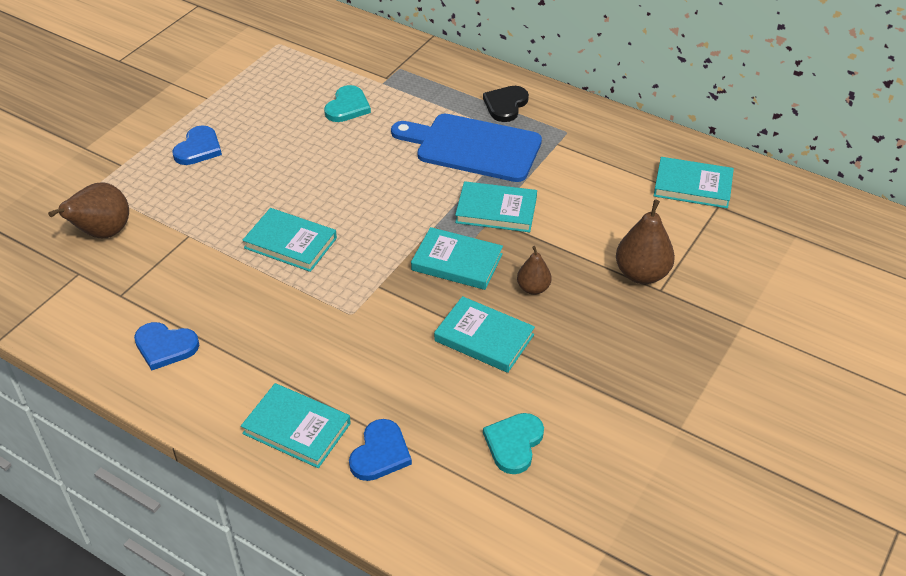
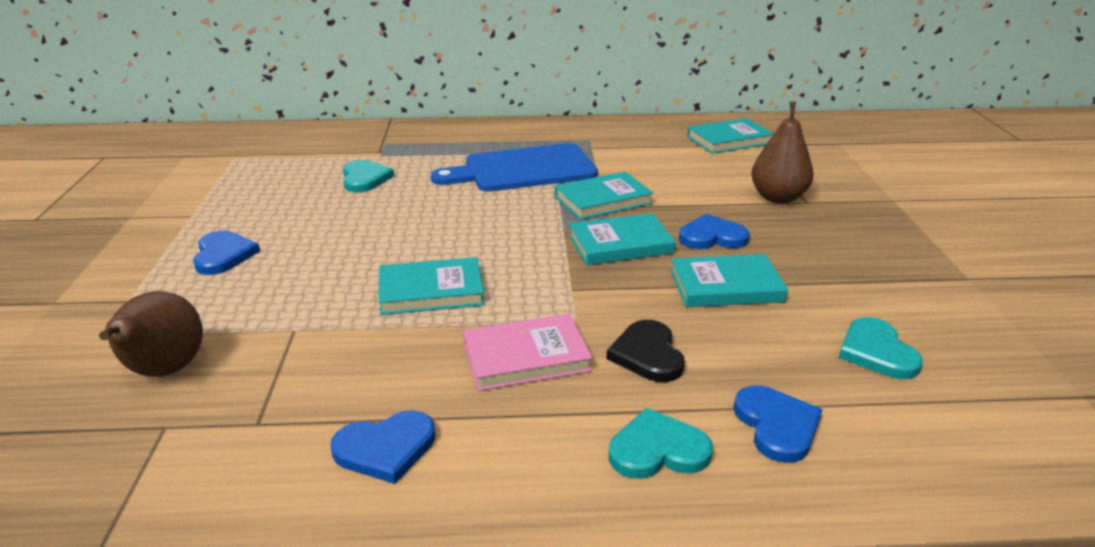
camera: 35 degrees left, 15 degrees down
turquoise book [241,383,351,468] -> turquoise heart [609,408,713,479]
black heart [483,86,529,122] -> black heart moved to [607,320,685,382]
brown pear [517,246,552,295] -> blue heart [679,214,750,249]
none -> pink book [463,314,592,391]

